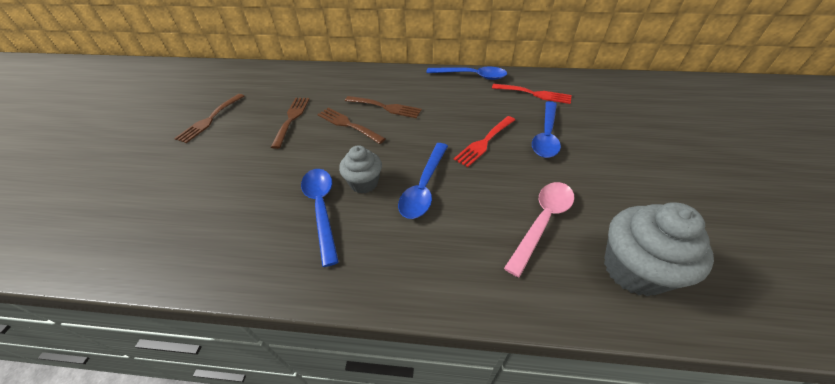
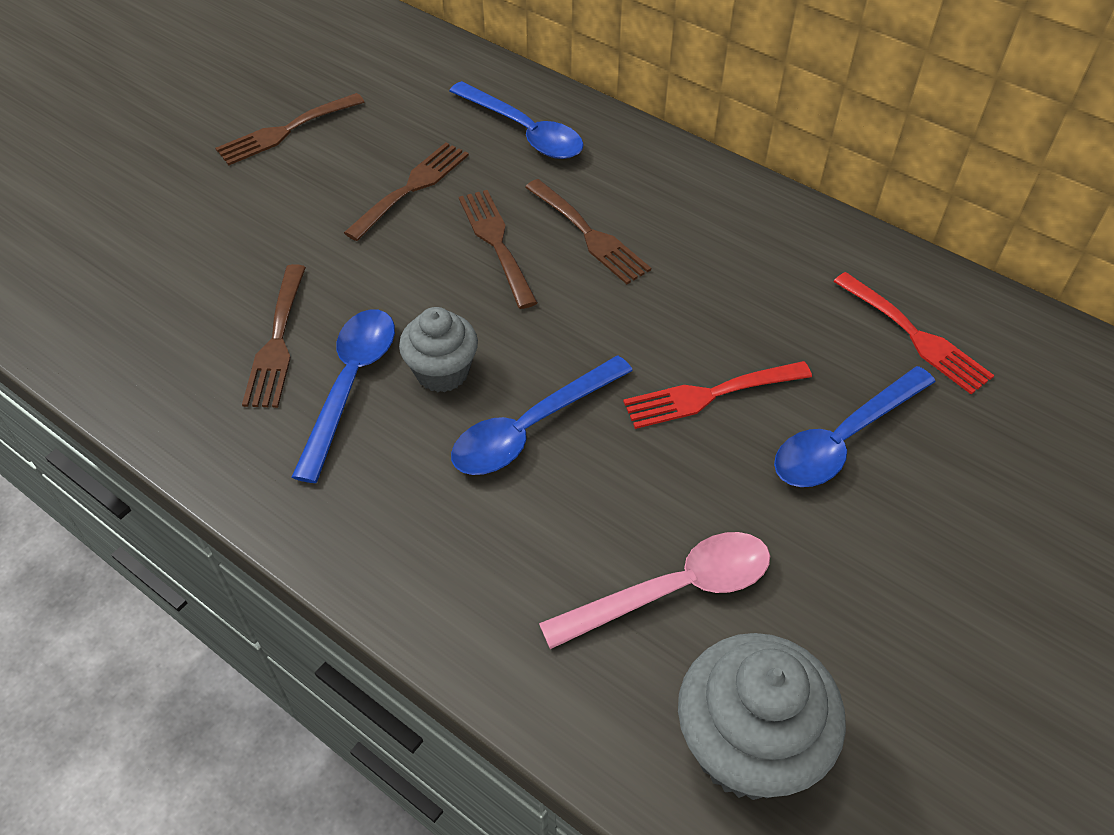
camera: 30 degrees right, 5 degrees up
blue spoon [426,67,507,80] -> blue spoon moved to [449,81,584,159]
none -> brown fork [242,264,306,408]

